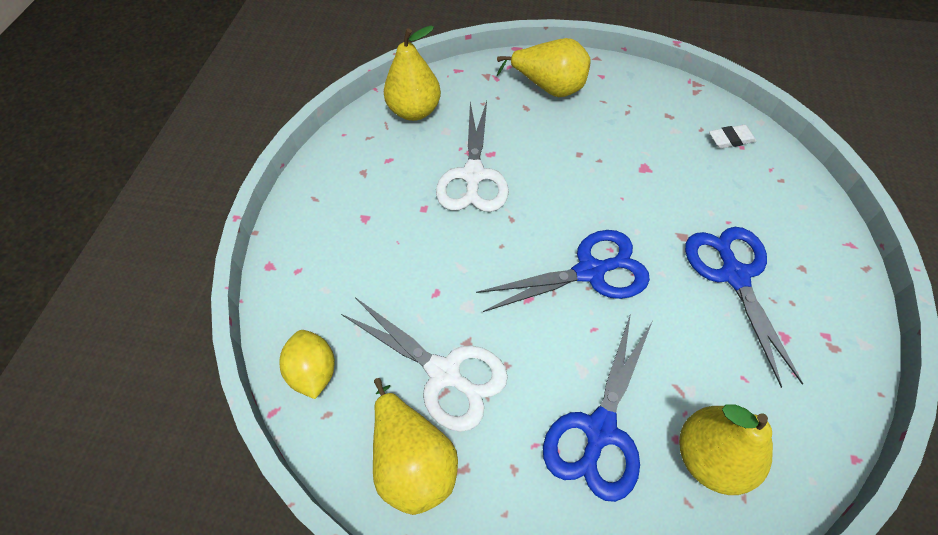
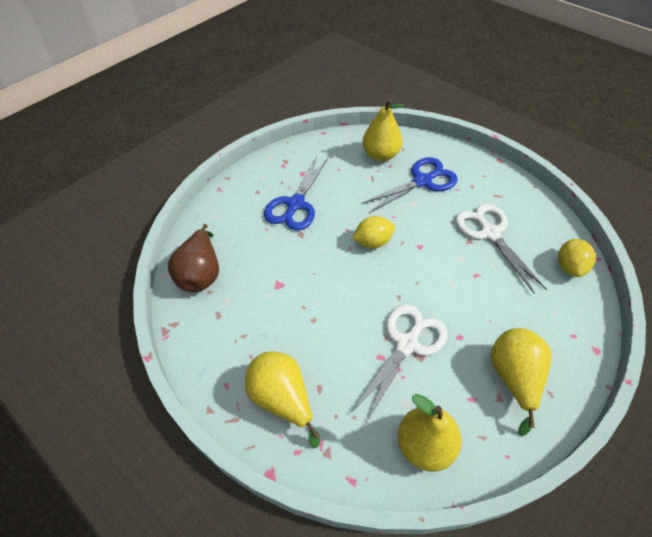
camera: 150 degrees left, 5 degrees down
yellow pear [373,378,458,515] -> yellow pear moved to [490,328,552,436]
blue scissors [476,230,650,312] -> yellow lemon [352,216,395,248]
white eraser [709,125,756,149] -> brown pear [168,224,219,292]

